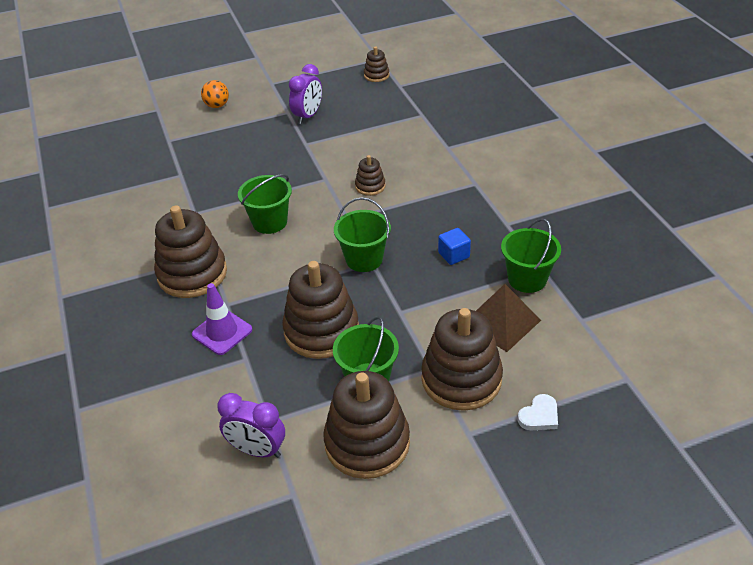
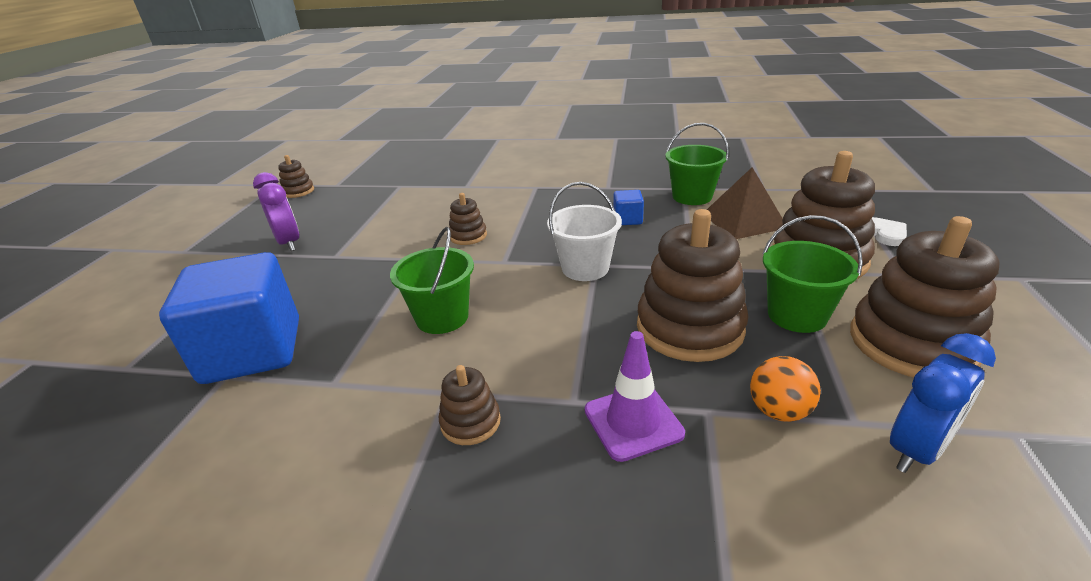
camera: 60 degrees left, 10 degrees down
brown stacking toy [154,205,227,298] -> brown stacking toy [439,365,501,445], size x0.48
orange ball [201,80,229,108] -> orange ball moved to [750,356,821,422]
purple clock [217,393,285,458] -> blue clock [890,333,996,473]
green bucket [334,197,391,272] -> white bucket [547,182,622,281]
none -> blue cube [159,252,299,384]

